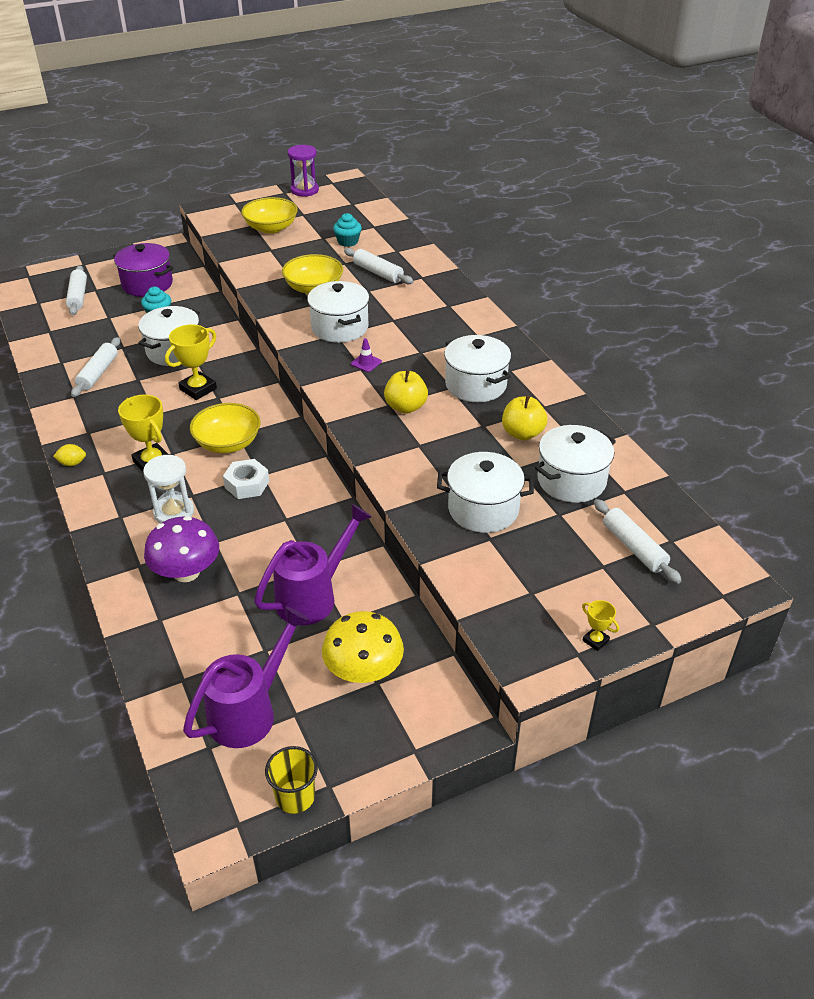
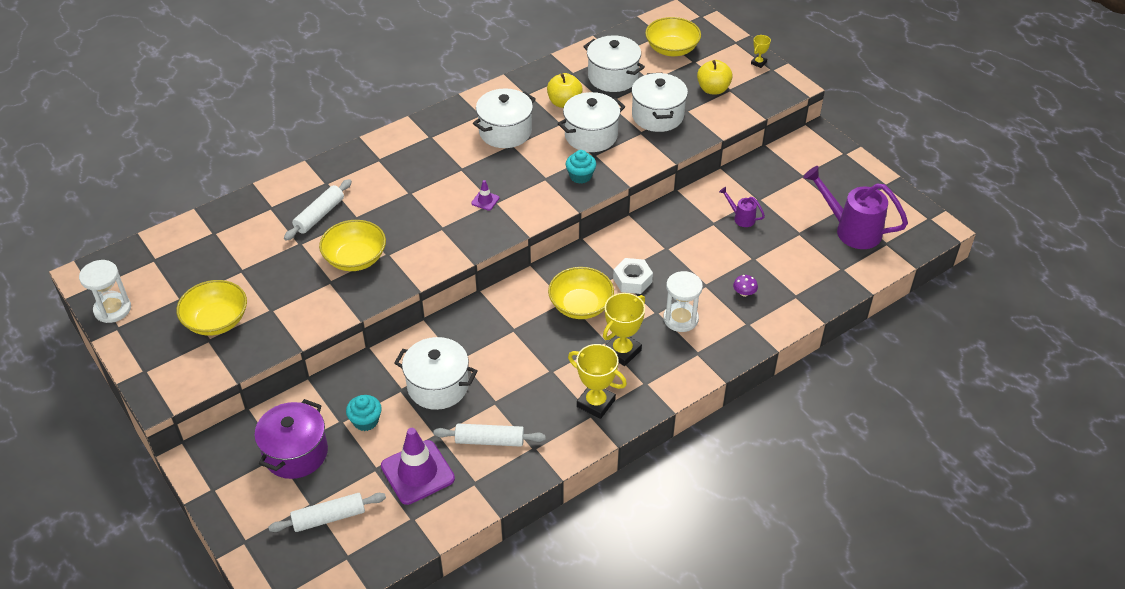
camera: 100 degrees left, 5 degrees up
yellow lemon [53,444,86,466] -> none
purple mushroom [144,516,219,582] -> purple mushroom [733,275,758,297], size x0.42
yellow trophy [165,324,217,400] -> yellow trophy moved to [568,344,627,419]
purple watering can [254,504,372,625] -> purple watering can [719,187,765,227], size x0.48
yellow cup [265,746,318,814] -> none
purple hourglass [288,145,319,197] -> white hourglass [79,260,131,323]
white pot [307,281,369,343] -> white pot moved to [558,92,625,152]
yellow mushroom [322,611,404,683] -> none
turquoise cupcake [333,213,362,247] -> turquoise cupcake moved to [566,150,596,184]
yellow apple [384,370,428,414] -> yellow apple moved to [697,60,733,95]
white rolling pin [594,499,682,584] -> yellow bowl [645,17,701,56]
none -> purple traffic cone [381,428,455,505]

